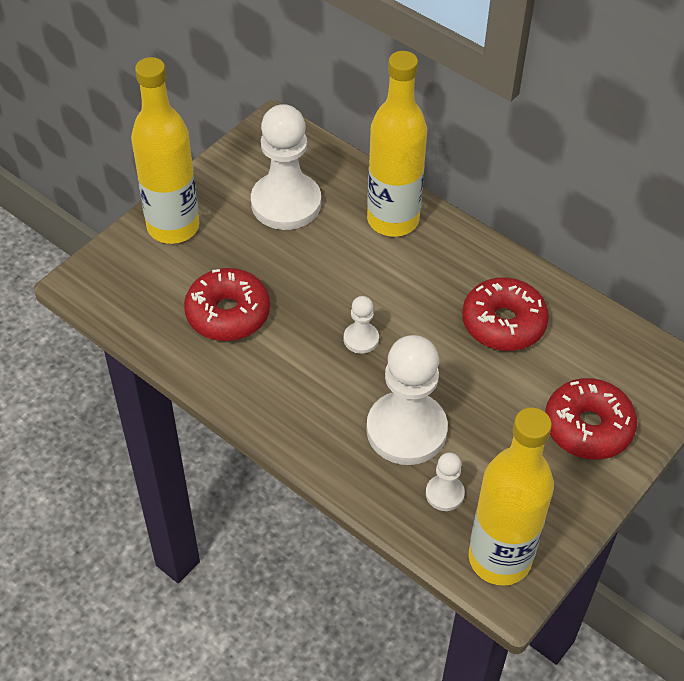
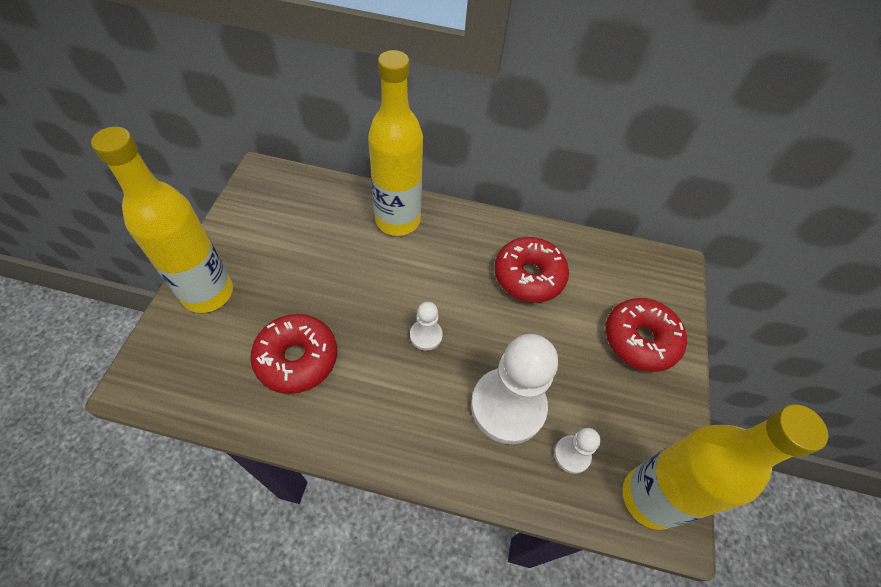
camera: 30 degrees left, 5 degrees up
white pawn [251,104,321,230] -> none

